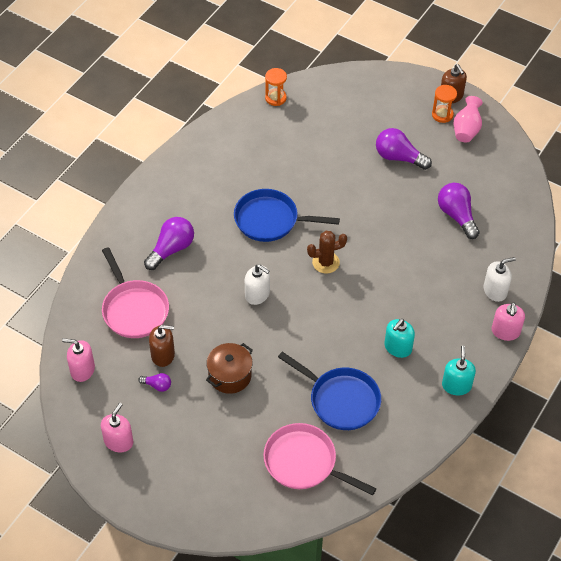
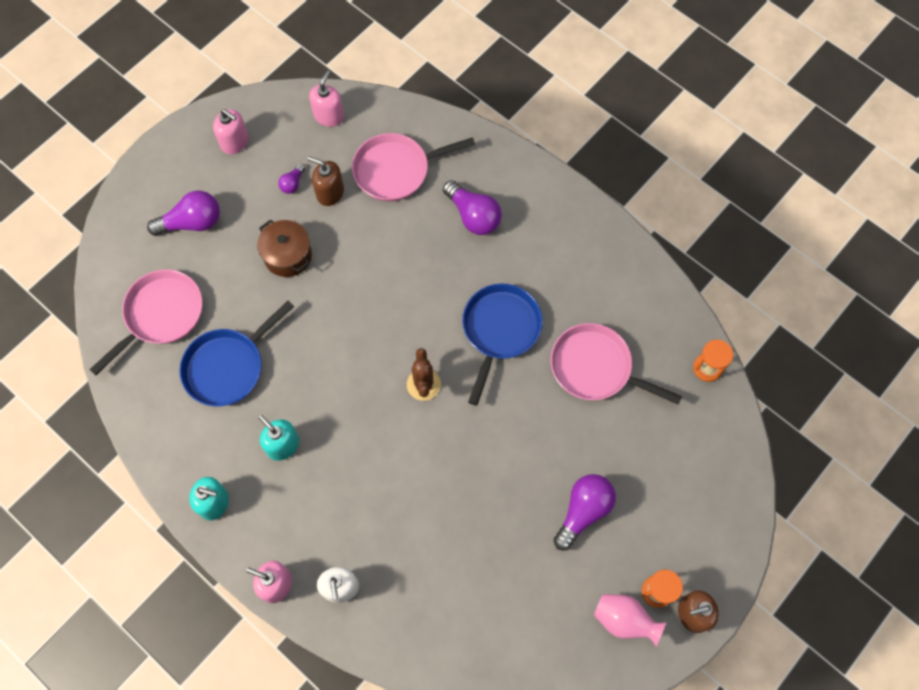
camera: 100 degrees right, 15 degrees up
brown soap dispenser [149,325,175,367] -> brown soap dispenser turned 105 degrees clockwise [308,156,344,206]
white soap dispenser [245,264,270,305] -> none
purple light bulb [438,183,480,239] -> purple light bulb moved to [147,191,220,236]
none -> pink pan [551,323,682,405]

